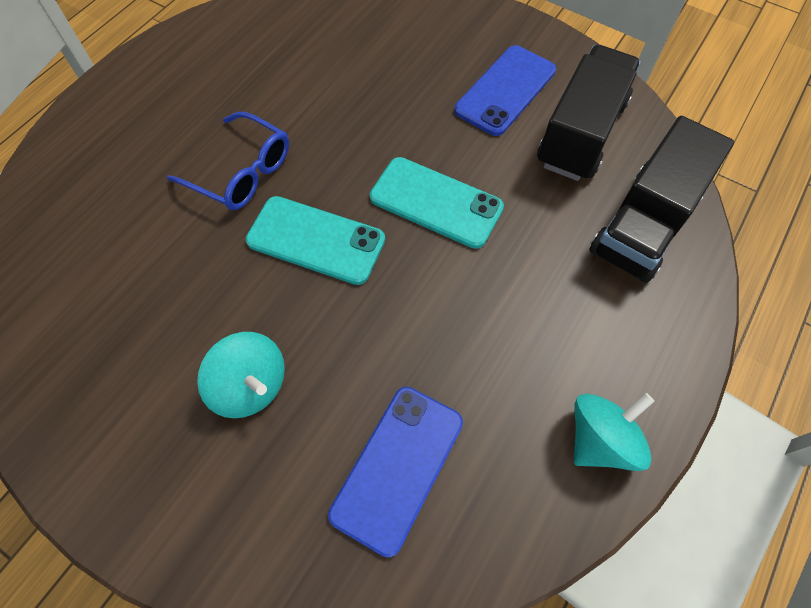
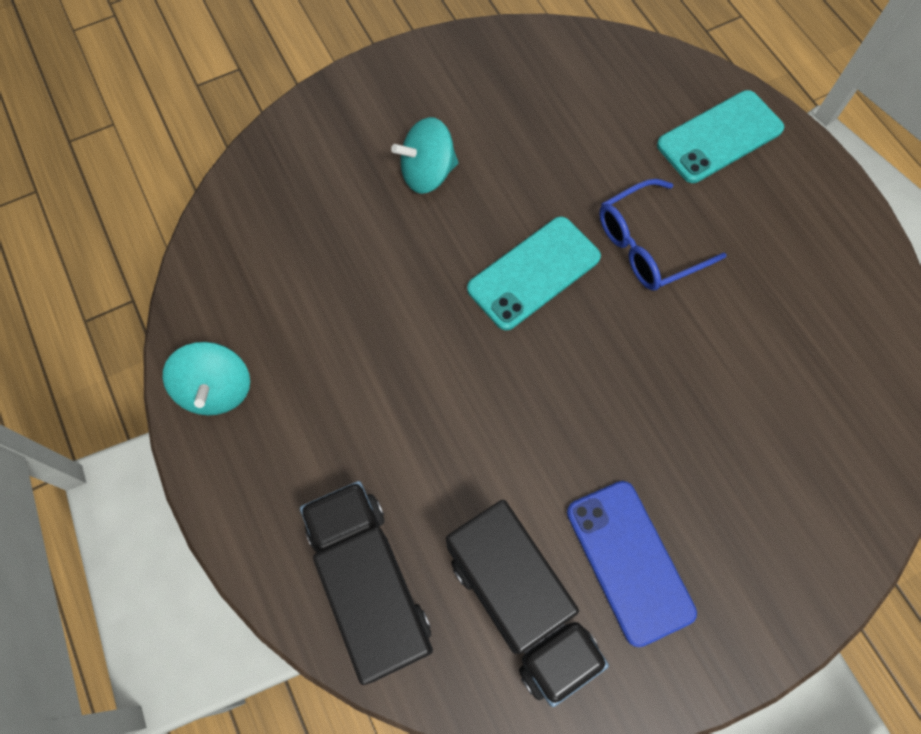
camera: 120 degrees right, 5 degrees up
blue phone [328,387,463,557] -> none
turquoise phone [370,157,504,249] -> turquoise phone moved to [657,90,784,183]

